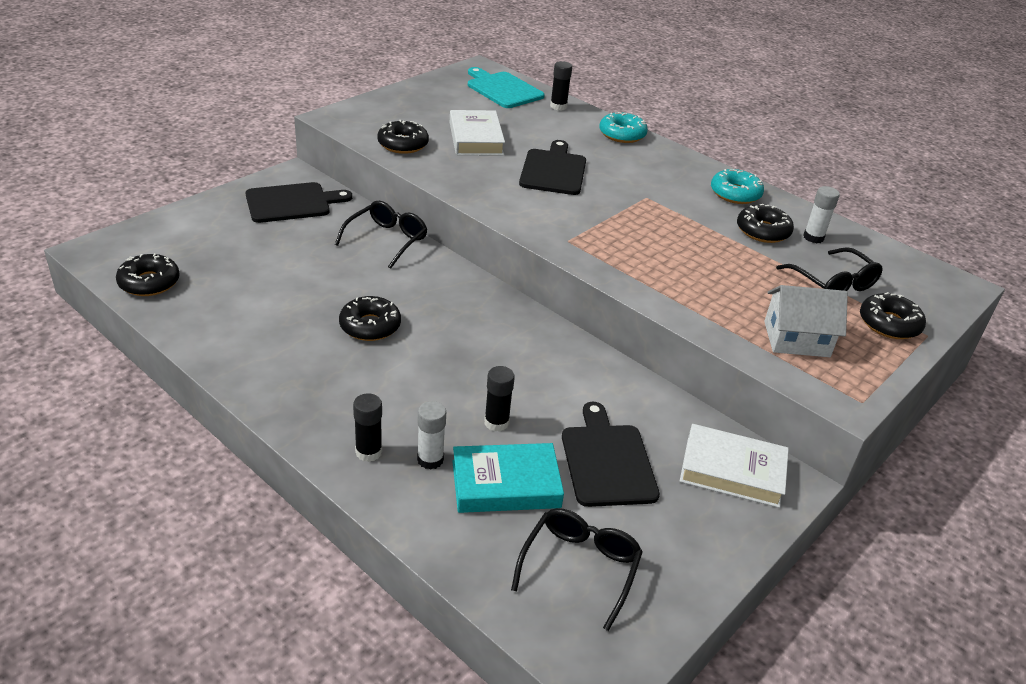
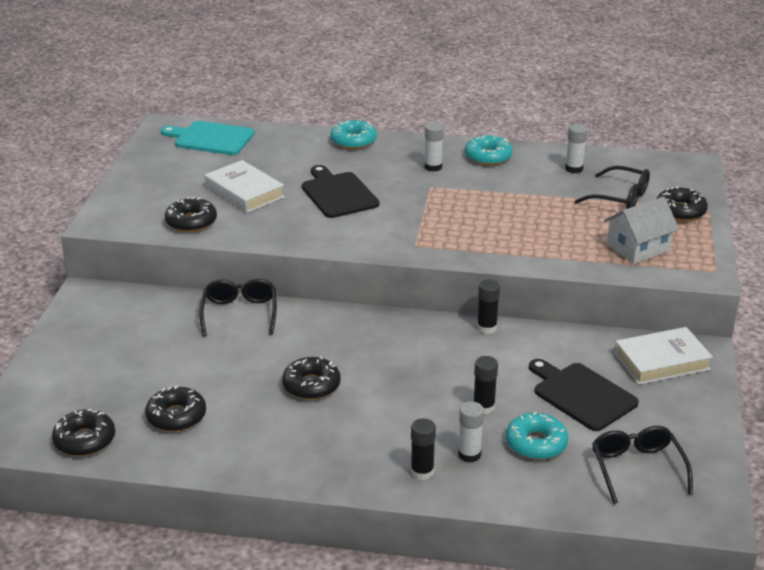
camera: 30 degrees left, 5 degrees down
black cutting board [246,182,352,223] -> none
turquoise book [452,443,564,513] -> turquoise donut [506,412,568,460]
black glue stick [550,61,572,111] -> black glue stick moved to [477,279,500,334]
black donut [737,204,794,243] -> black donut moved to [145,386,206,432]
none -> white glue stick [425,122,444,172]

